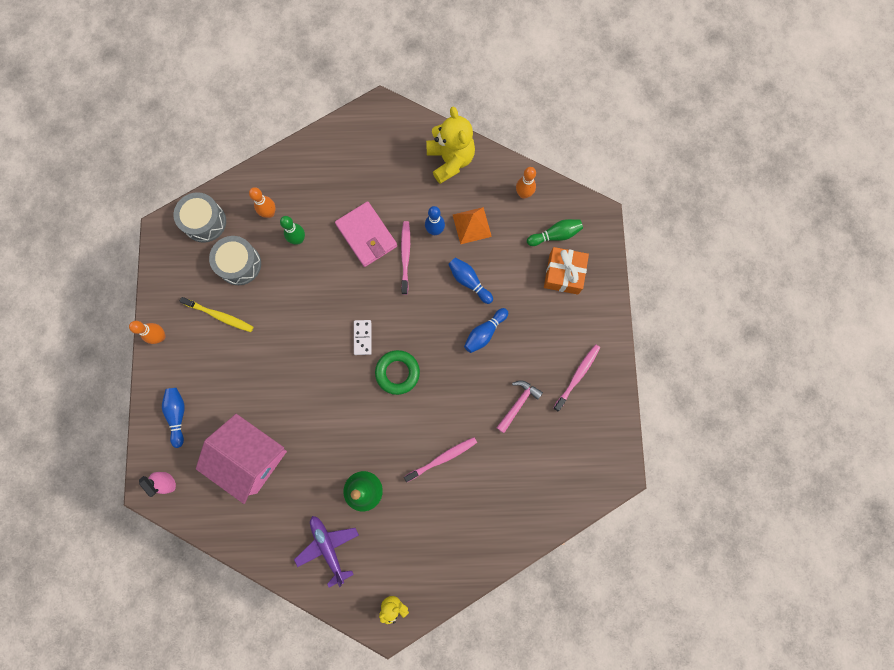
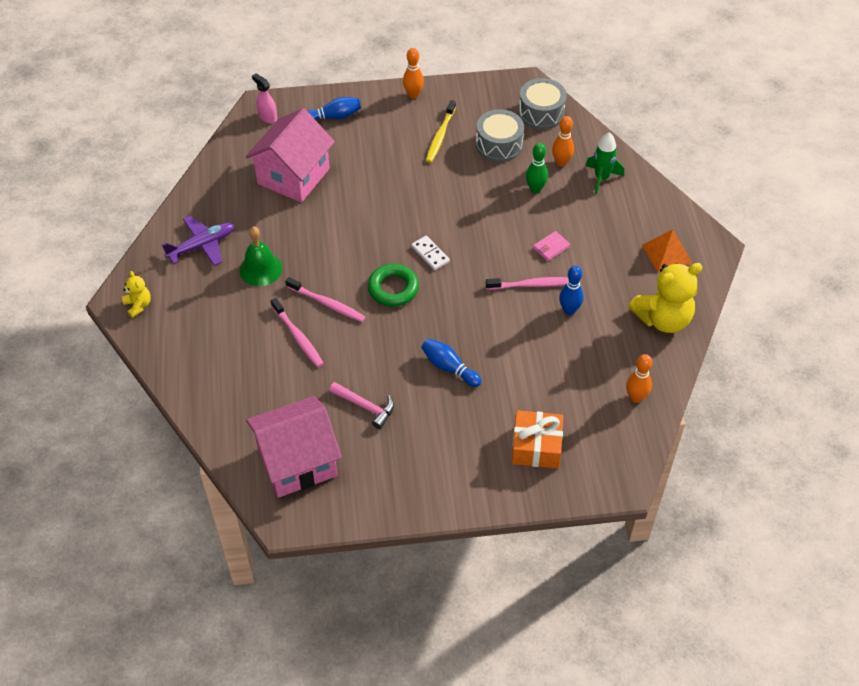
camera: 85 degrees right, 25 degrees down
pink spray bottle [139,472,176,497] -> pink spray bottle turned 90 degrees clockwise [252,73,277,123]
pink wallet [335,201,397,267] -> pink wallet [533,231,570,261], size x0.48
white domino [354,320,372,355] -> white domino turned 60 degrees clockwise [411,236,450,270]
blue bowling pin [448,258,493,304] -> none
orange pyramid [453,207,492,244] -> orange pyramid moved to [642,229,692,273]
green bowling pin [527,219,583,246] -> none
pink toothbrush [553,344,600,412] -> pink toothbrush moved to [285,277,365,322]
none -> pink house [246,396,342,498]
none -> green rocket [585,132,624,195]

